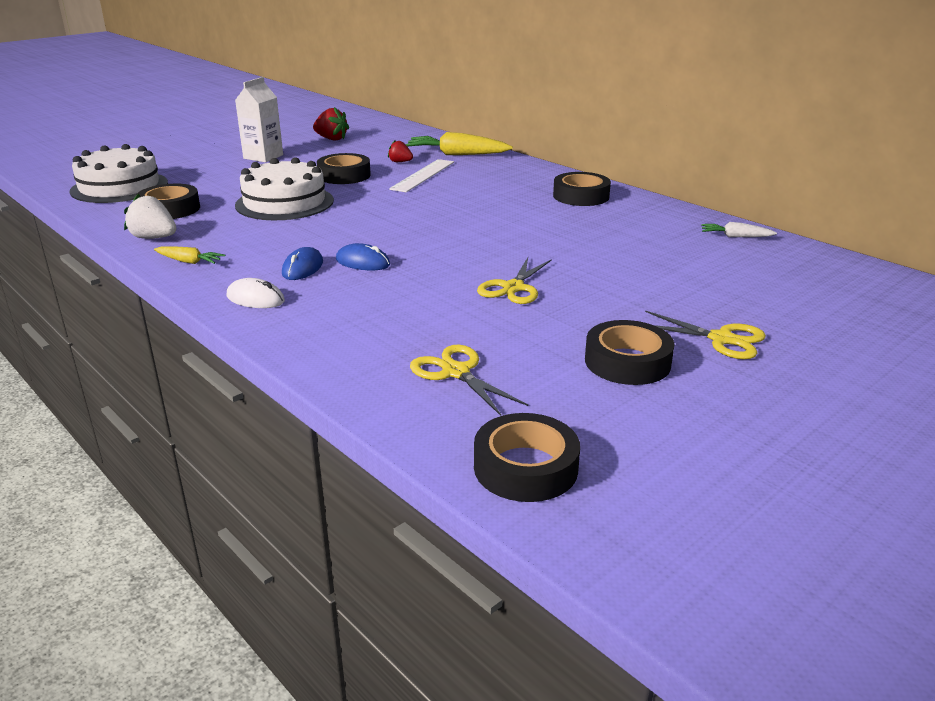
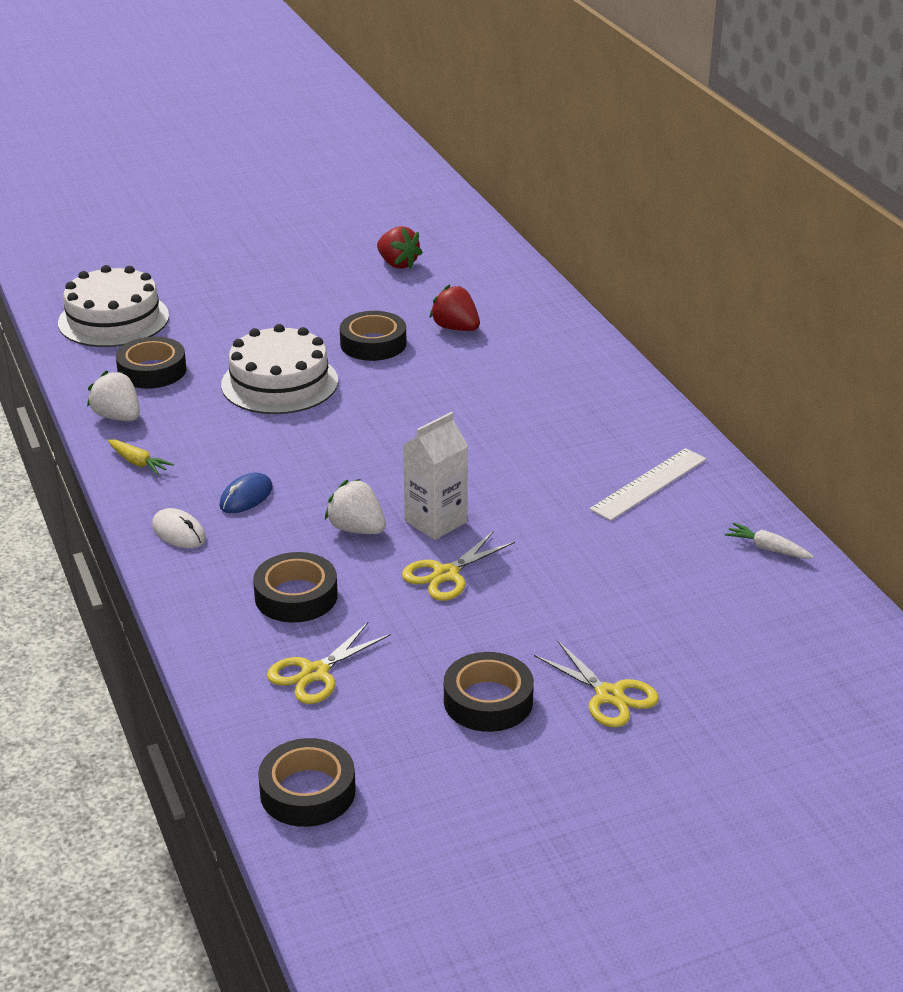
camera: 20 degrees right, 5 degrees up
white carton [235,77,283,162] -> white carton moved to [403,412,468,540]
blue mouse [336,243,390,270] -> none
red strawberry [388,140,413,162] -> red strawberry [429,284,480,331], size x1.58
white ruler [389,159,454,192] -> white ruler moved to [590,448,707,521]
yellow carrot [405,132,513,155] -> none
yellow scissors [410,345,528,416] -> yellow scissors turned 120 degrees counterclockwise [267,622,391,704]
black tape [553,172,611,206] -> black tape moved to [253,552,338,622]
none -> white strawberry [325,479,386,534]

